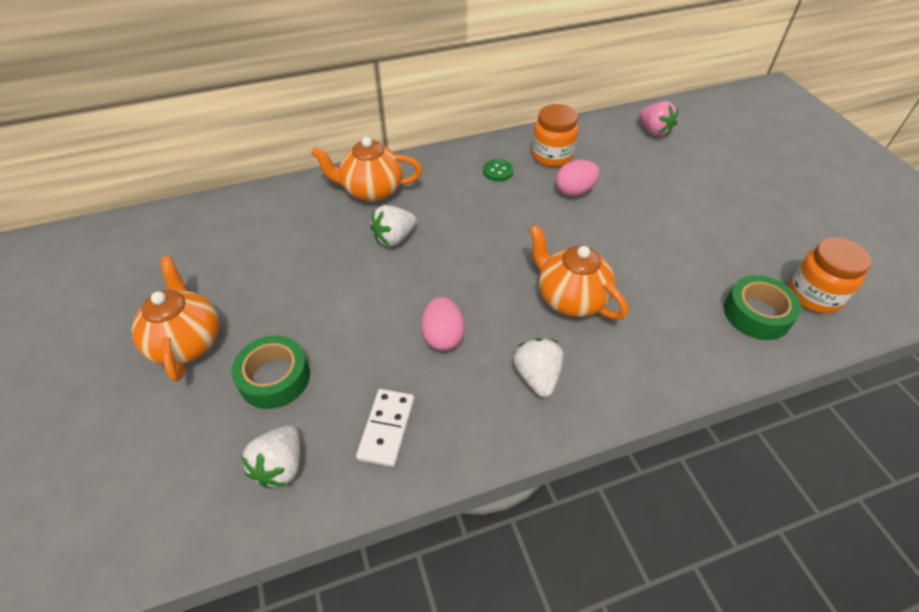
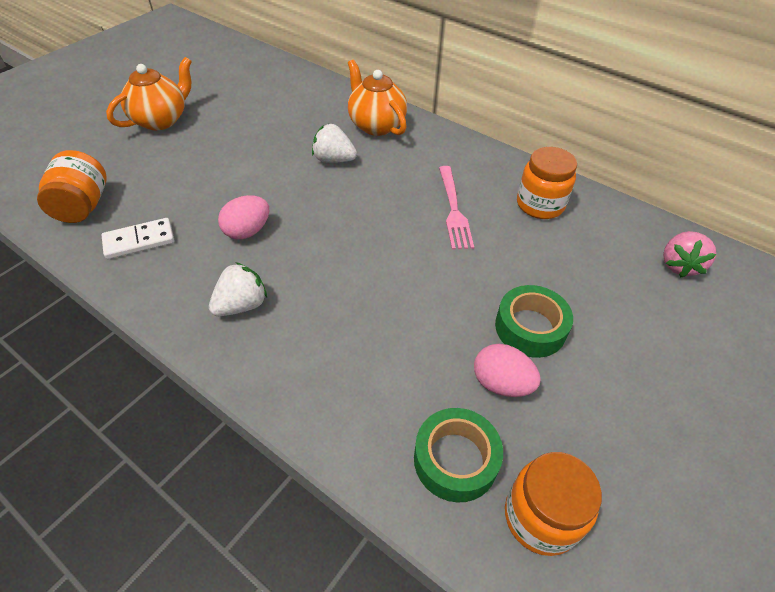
camera: 55 degrees right, 0 degrees up
green tape [231,335,310,409] -> green tape moved to [495,285,573,358]
white strawberry [241,425,300,488] -> orange jar [37,150,107,223]
green button [483,159,514,181] -> none
orange teapot [529,225,628,320] -> none
pink egg [556,160,599,196] -> pink egg moved to [474,344,541,397]
none -> pink fork [439,166,474,250]

